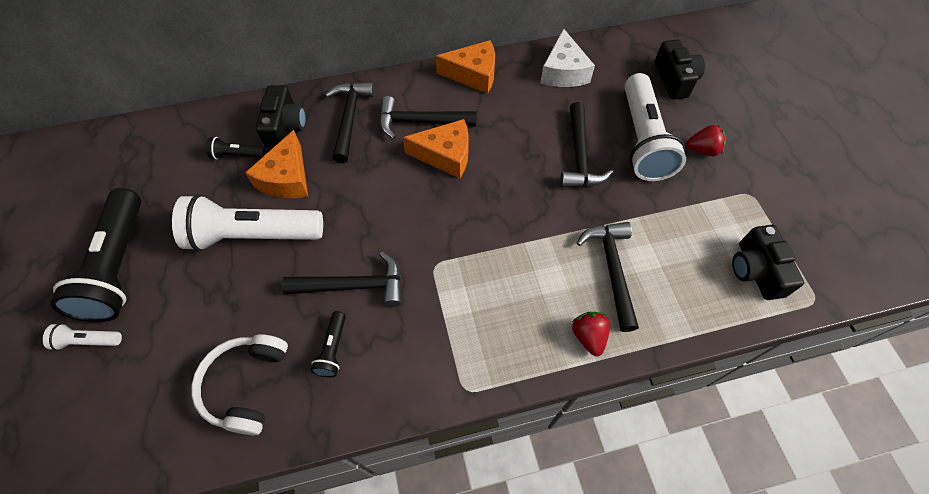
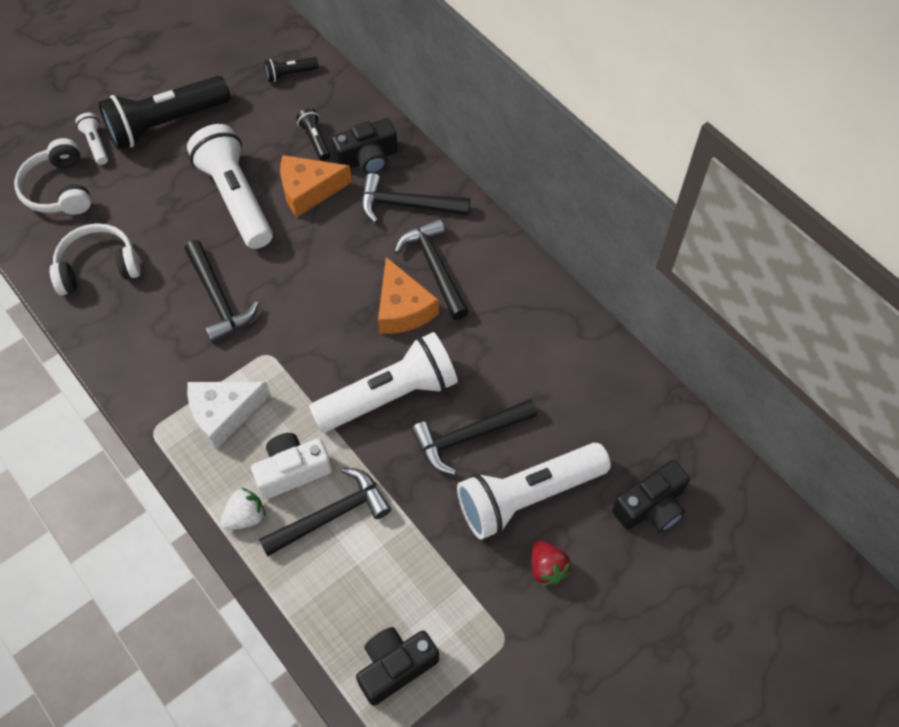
camera: 65 degrees right, 0 degrees up
black flashlight [311,311,346,377] -> black flashlight moved to [264,57,319,82]
black hammer [325,82,375,163] -> black hammer turned 150 degrees counterclockwise [361,173,470,223]
orange cheese [436,40,495,94] -> none
white cheese [540,28,595,87] -> white cheese moved to [187,382,270,449]
red strawberry [572,312,610,356] -> white strawberry [220,488,266,530]
none -> white headphones [14,138,91,215]
none -> white camera [251,433,332,499]
none -> white flashlight [309,332,458,432]

